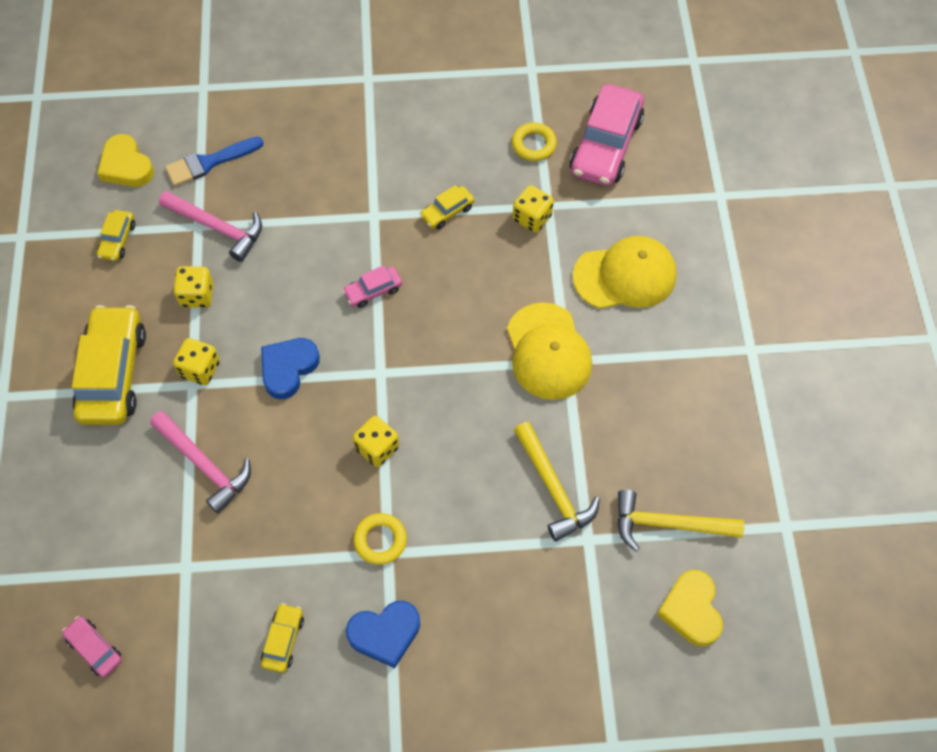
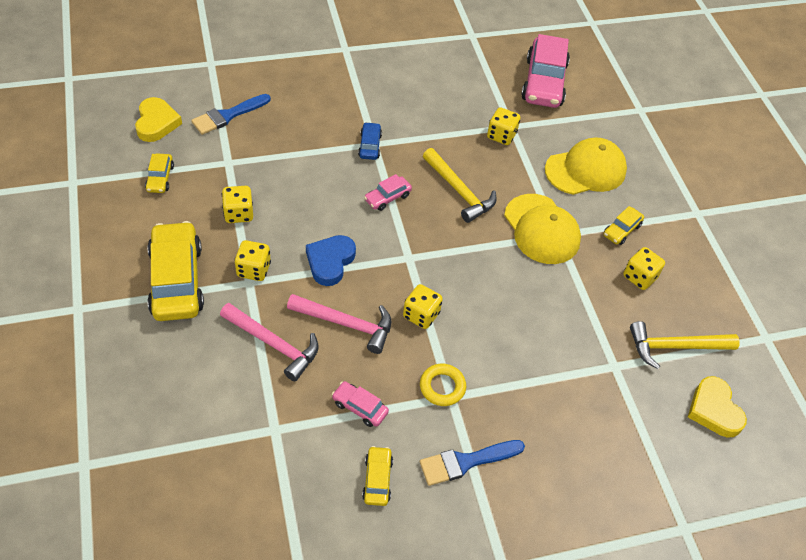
camera: 15 degrees left, 10 degrees down
pink car [62,616,122,678] -> pink car moved to [332,381,389,427]
yellow heart [97,134,154,187] -> yellow heart turned 135 degrees counterclockwise [135,97,182,142]
pink hammer [159,191,262,262] -> pink hammer moved to [287,294,391,354]
blue heart [346,601,420,668] -> blue brush [420,440,525,486]
yellow car [420,185,474,229] -> yellow car moved to [603,206,644,245]
yellow ring [512,123,557,161] -> none
yellow hammer [514,422,600,542] -> yellow hammer moved to [423,148,496,223]
none -> blue car [358,122,382,160]
none -> yellow dice [623,247,665,290]

